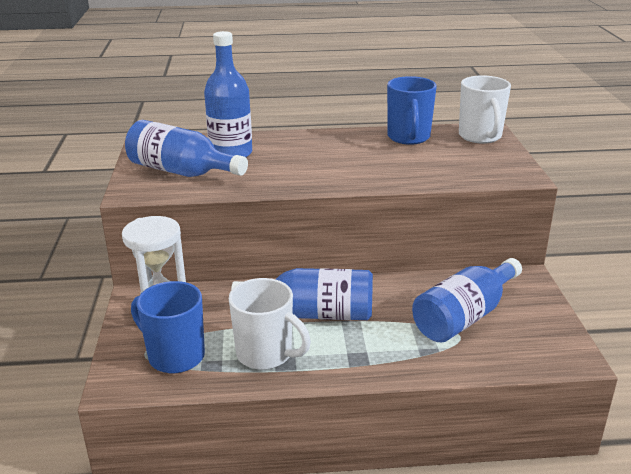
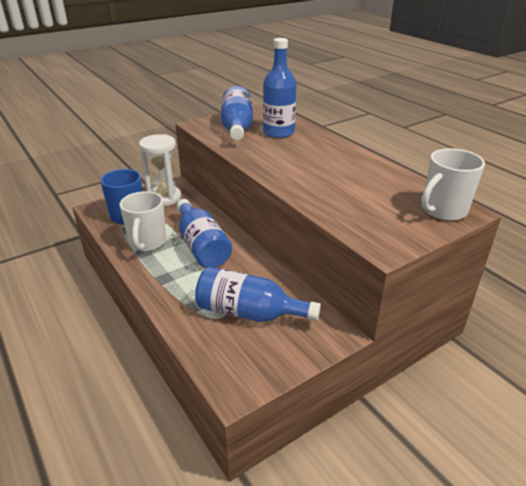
camera: 60 degrees right, 5 degrees up
blue mug [387,76,437,145] -> none

